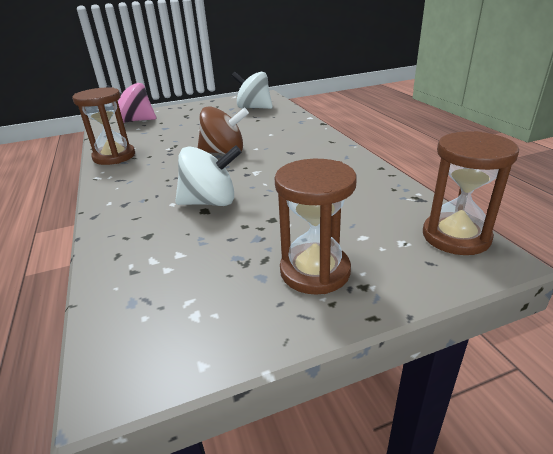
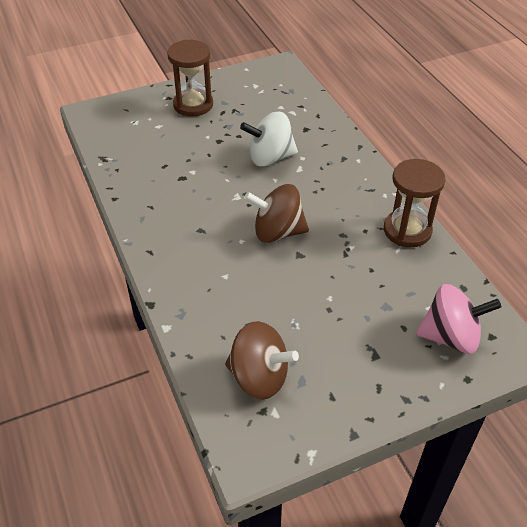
camera: 175 degrees right, 15 degrees up
white spinning top [231,72,273,109] -> brown spinning top [225,321,299,400]
brown hourglass [423,131,519,255] -> none

